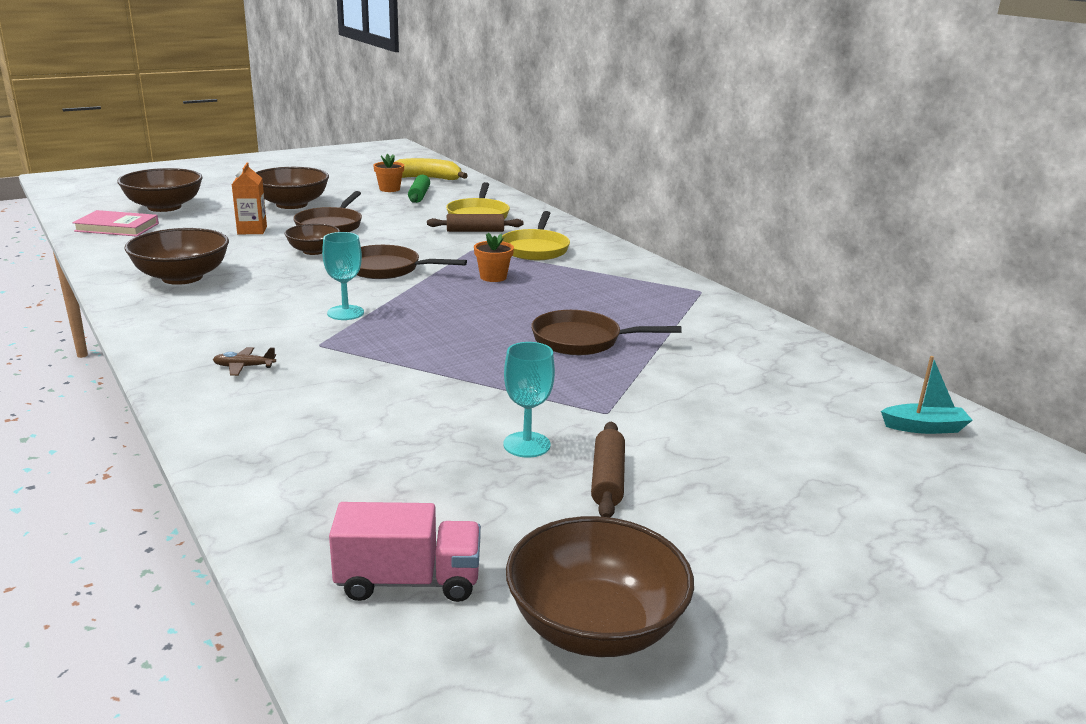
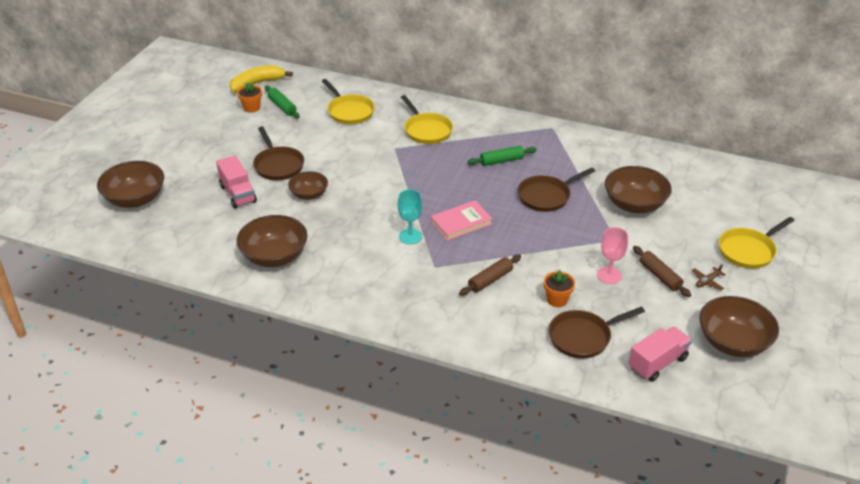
camera: 35 degrees left, 15 degrees up
pink book [72,210,159,237] -> pink book moved to [431,201,492,241]
brown plane [213,347,276,376] -> brown plane moved to [692,264,726,290]
orange carton [232,162,267,234] -> pink truck [216,155,257,208]
brown bowl [255,167,329,209] -> brown bowl moved to [605,166,672,213]
brown pan [357,245,467,279] -> brown pan moved to [549,307,645,358]
brown rolling pin [427,214,523,232] -> brown rolling pin moved to [459,254,521,296]
orange flower pot [474,233,514,282] -> orange flower pot moved to [544,269,575,307]
turquoise goblet [503,342,555,457] -> pink goblet [597,227,628,284]
turquoise boat [881,356,973,434] -> none
none -> green rolling pin [467,146,537,166]
none -> yellow pan [719,217,795,269]

